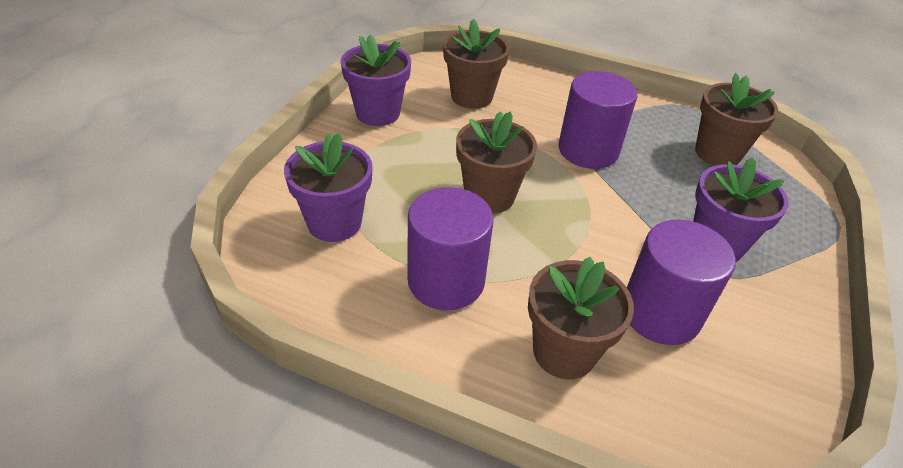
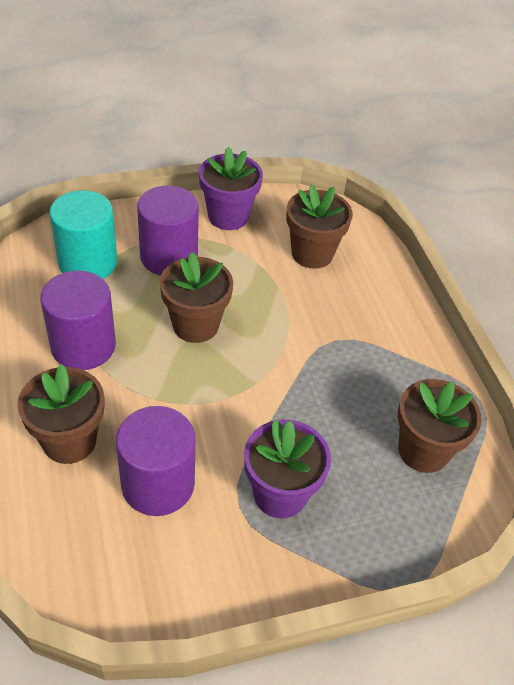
camera: 50 degrees right, 5 degrees up
purple flower pot [284,133,372,242] -> turquoise cylinder [49,190,117,279]
purple cylinder [558,71,637,169] -> purple cylinder moved to [137,186,199,276]

